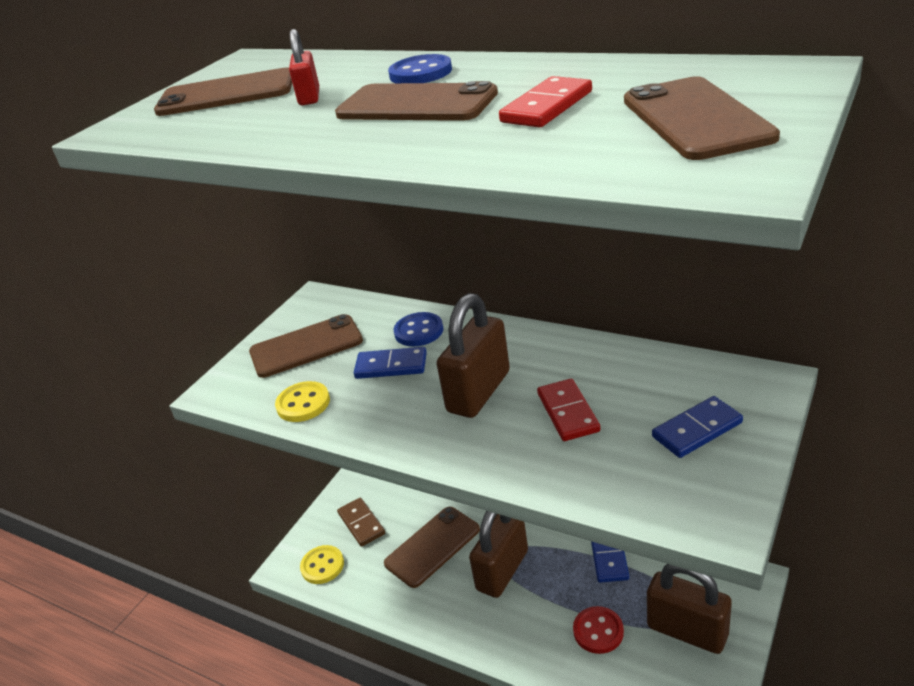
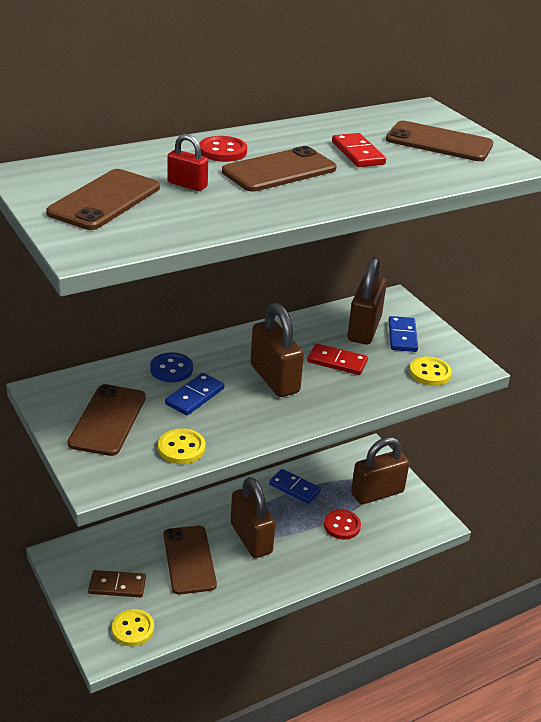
camera: 65 degrees left, 0 degrees up
blue button [388,54,452,83] -> red button [199,136,247,162]
none -> brown padlock [347,257,387,345]
none -> yellow button [409,357,452,386]

